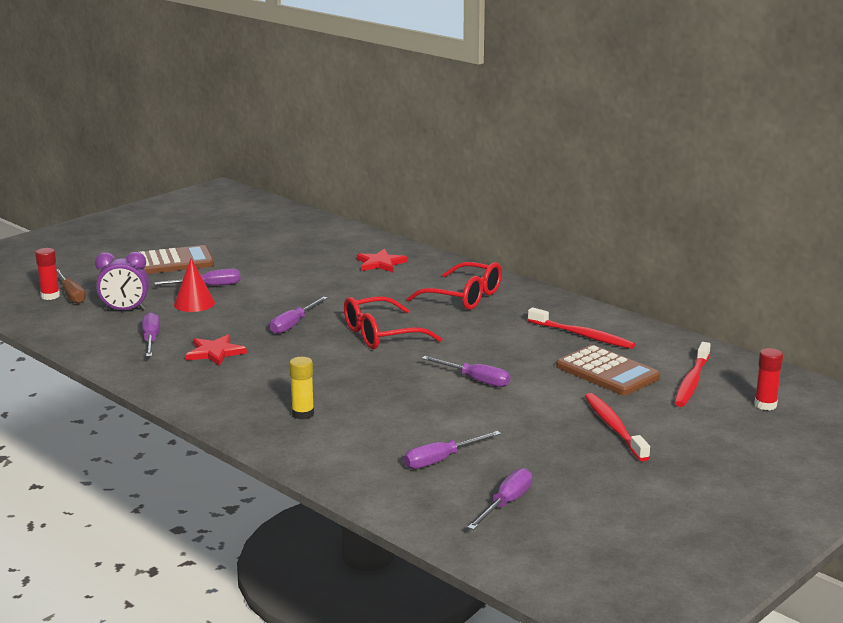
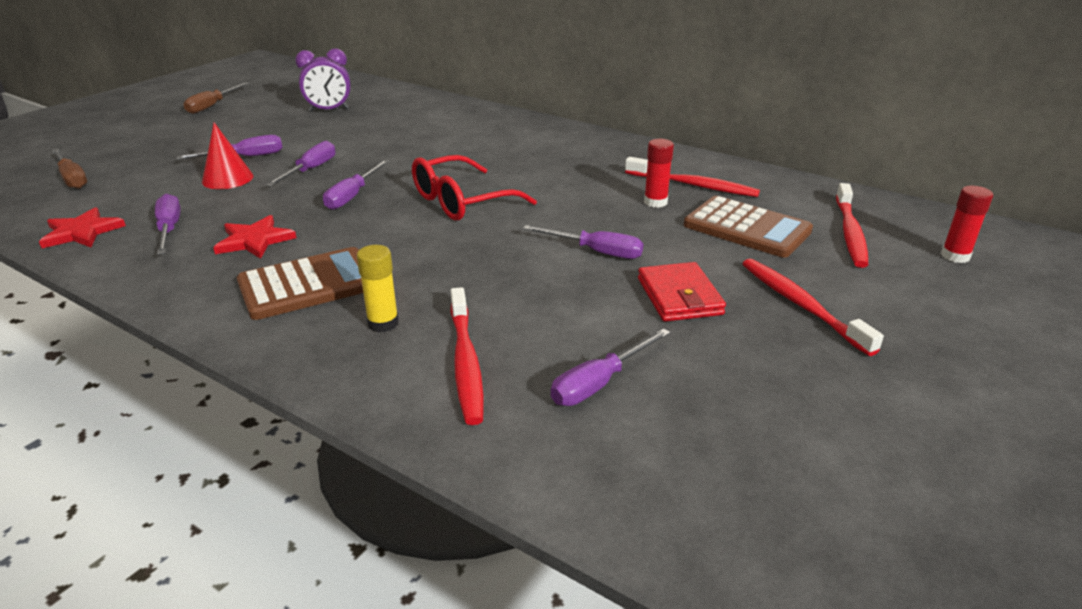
camera: 10 degrees left, 10 degrees up
red glue stick [35,248,60,300] -> red glue stick moved to [644,139,674,208]
purple clock [95,252,149,311] -> purple clock moved to [295,48,351,112]
brown calculator [140,245,214,274] -> brown calculator moved to [237,247,363,320]
red star [357,249,408,272] -> red star moved to [39,207,126,248]
red glasses [406,262,502,310] -> none
purple screwdriver [467,468,532,530] -> purple screwdriver moved to [265,141,335,187]
none -> brown screwdriver [183,82,249,114]
none -> red toothbrush [450,287,484,425]
none -> red wallet [638,262,726,322]

